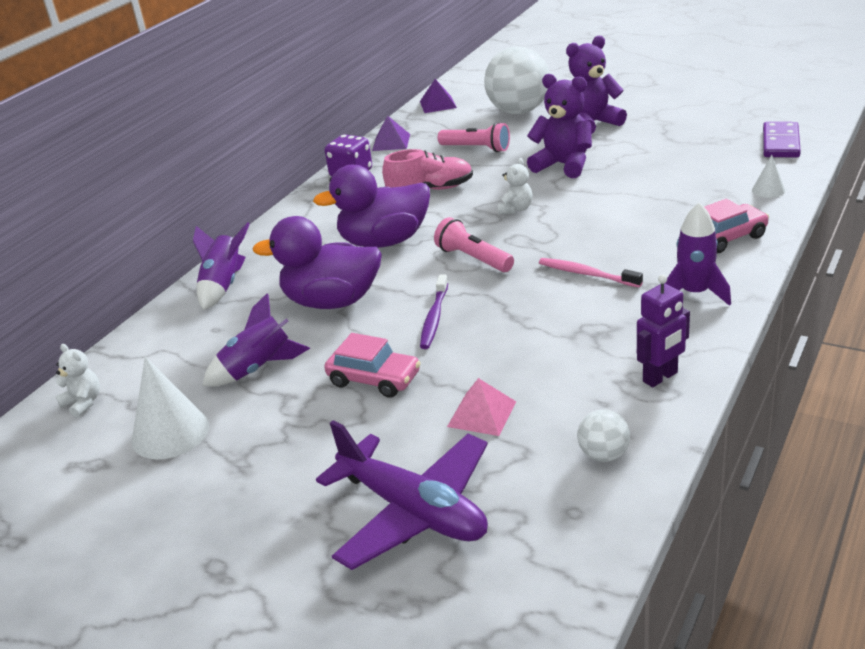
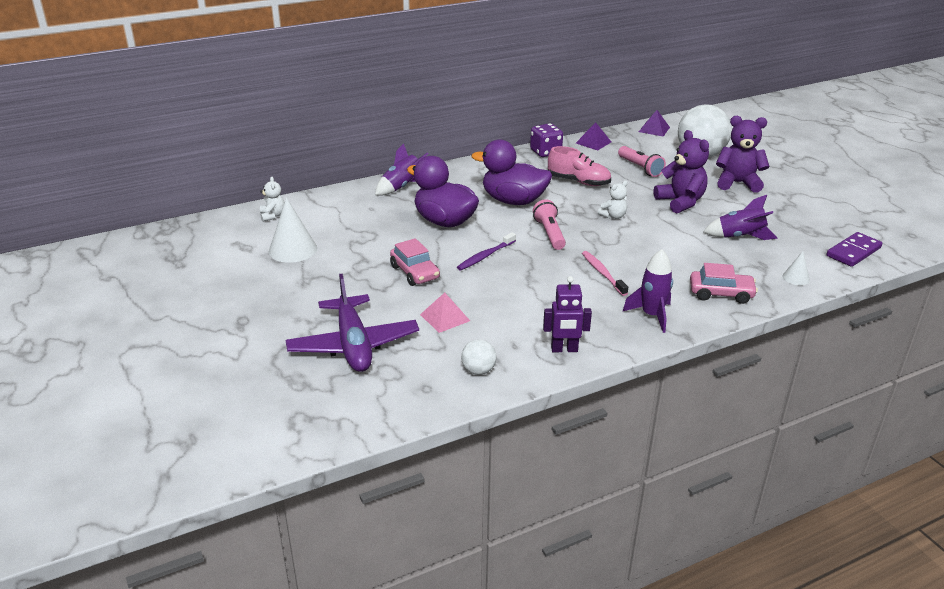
camera: 30 degrees right, 0 degrees up
purple rocket [202,293,310,386] -> purple rocket moved to [703,195,778,240]

